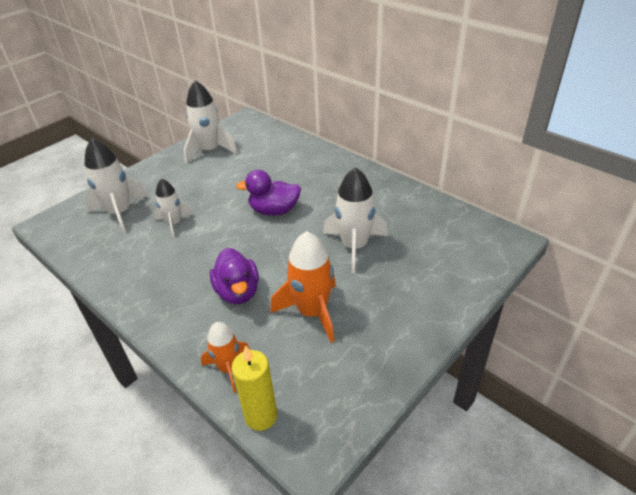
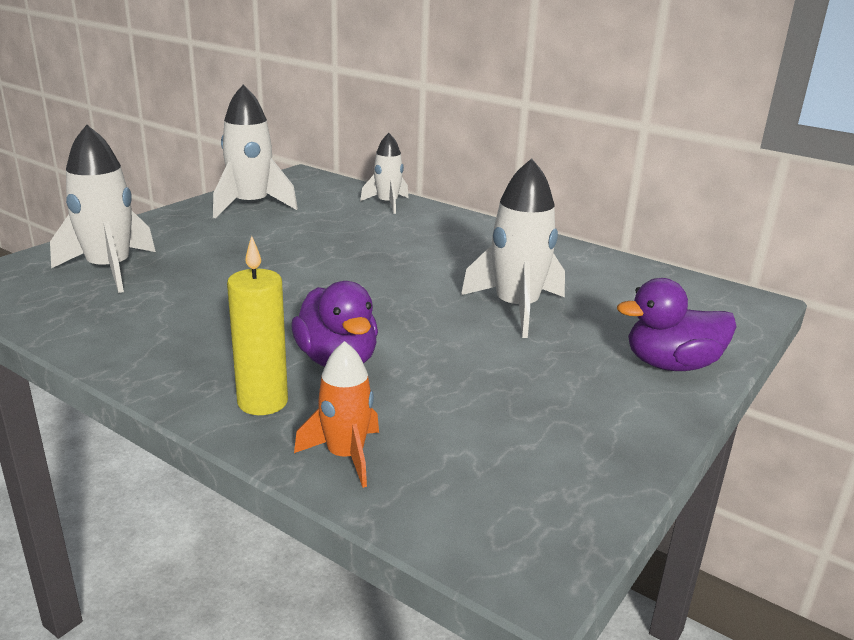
camera: 10 degrees left, 15 degrees down
white rocket [154,179,194,238] -> white rocket moved to [360,133,409,214]
yellow candle [232,345,277,431] -> yellow candle moved to [227,236,288,415]
purple duck [236,170,301,216] -> purple duck moved to [617,278,737,371]
orange rocket [270,231,336,343] -> none

